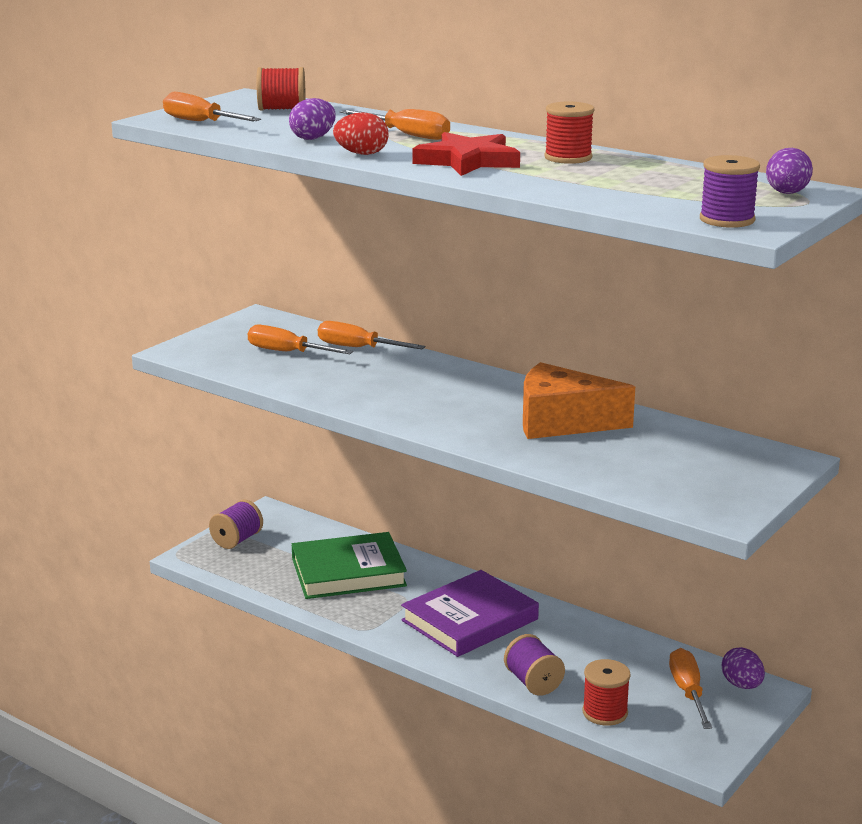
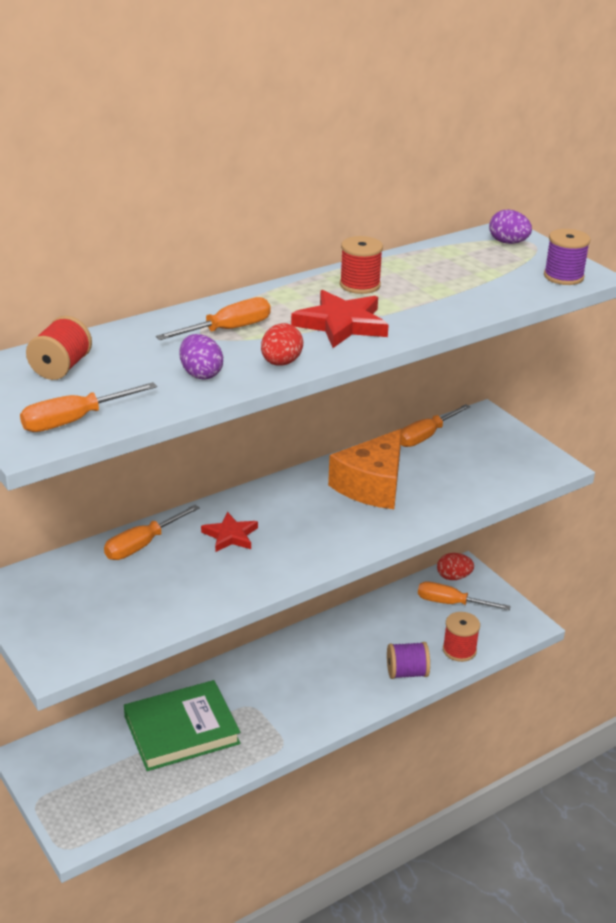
camera: 70 degrees left, 10 degrees up
purple spool [209,500,263,549] -> none
orange screwdriver [248,325,353,354] -> orange screwdriver moved to [401,404,471,447]
green book [292,532,407,599] -> green book turned 60 degrees clockwise [124,680,240,771]
purple book [401,570,539,657] -> none
purple egg [722,647,765,689] -> red egg [437,553,474,580]
none -> red star [201,512,258,552]

